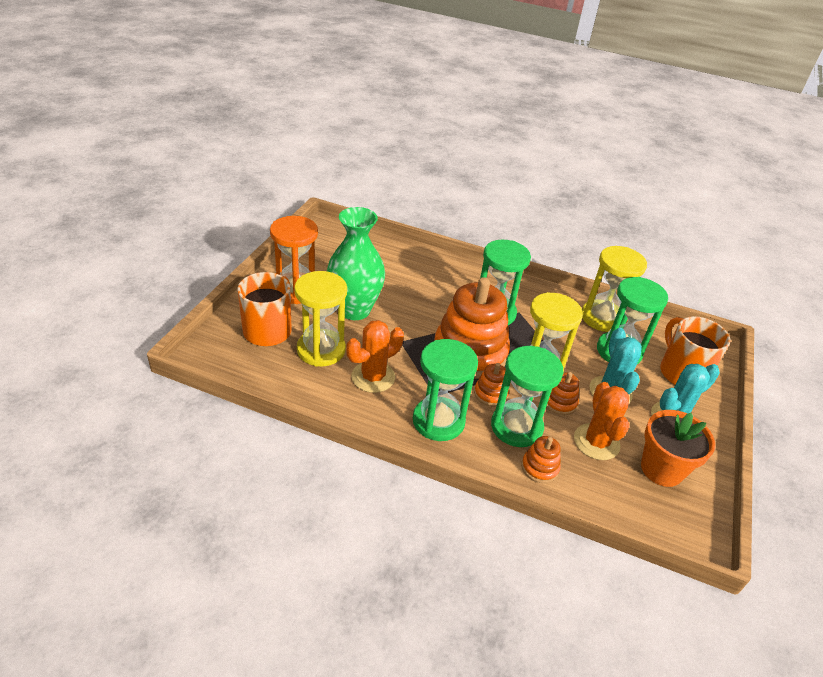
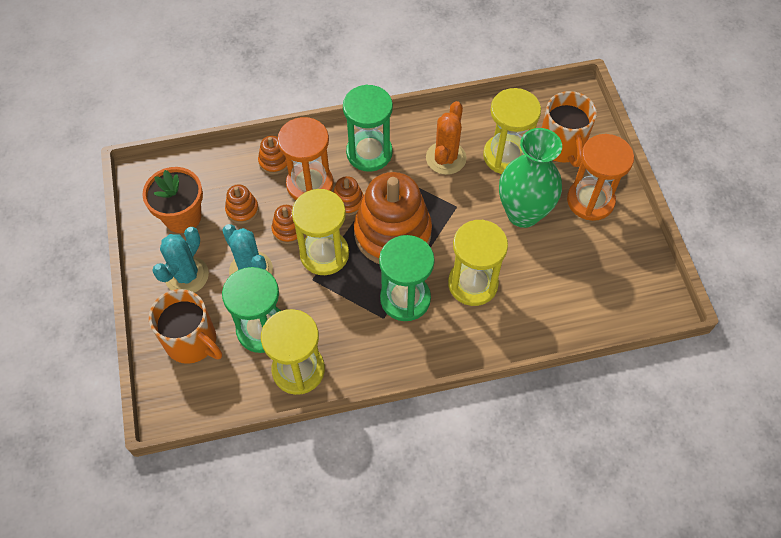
camera: 150 degrees right, 20 degrees up
green hourglass [491,346,564,447] -> orange hourglass [277,117,333,200]
orange cactus [574,382,630,460] -> orange stacking toy [225,184,259,224]
none -> yellow hourglass [448,220,508,306]

